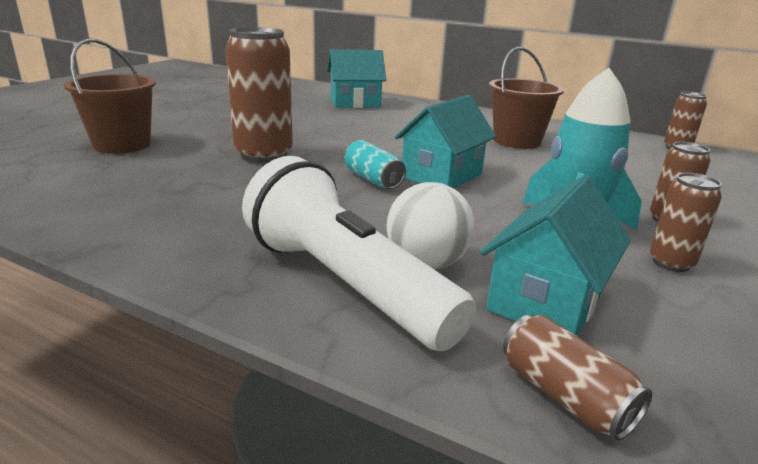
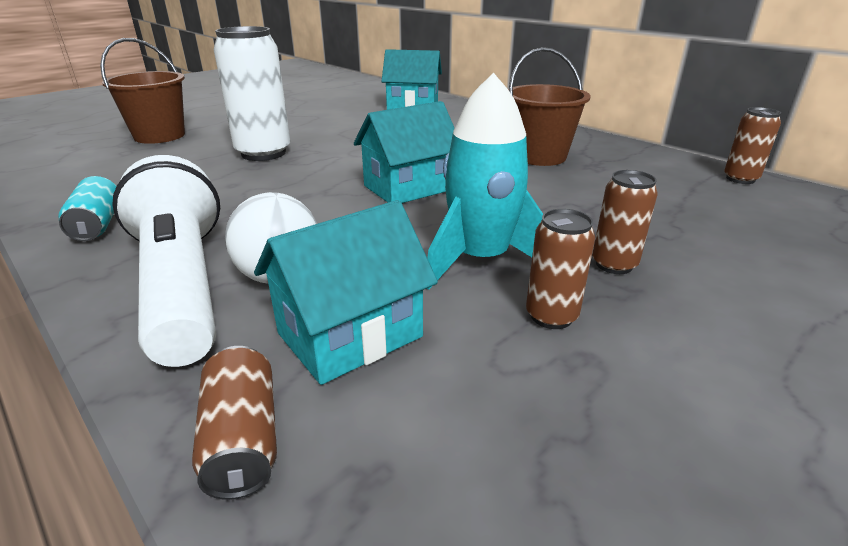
camera: 20 degrees right, 5 degrees up
brown can [225,27,293,163] -> white can [214,26,291,161]
turquoise can [344,140,406,189] -> turquoise can moved to [58,176,116,241]

